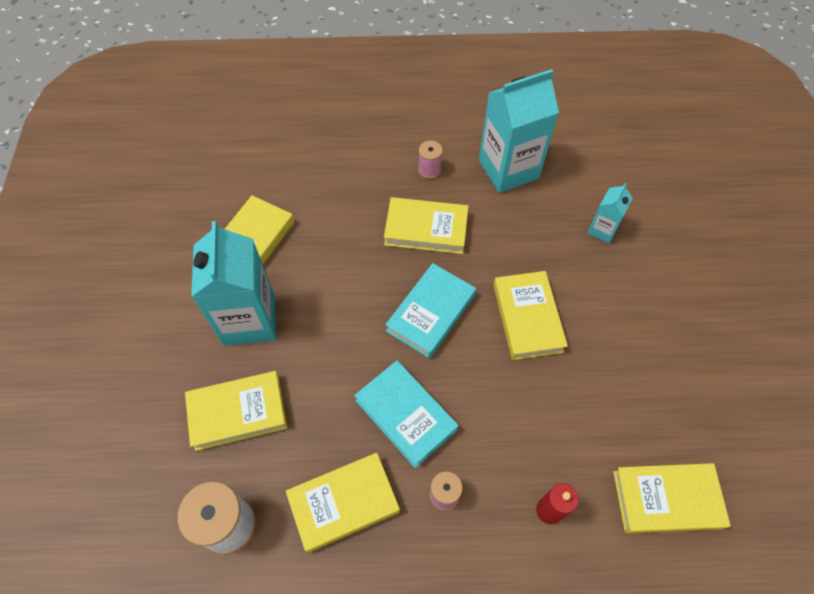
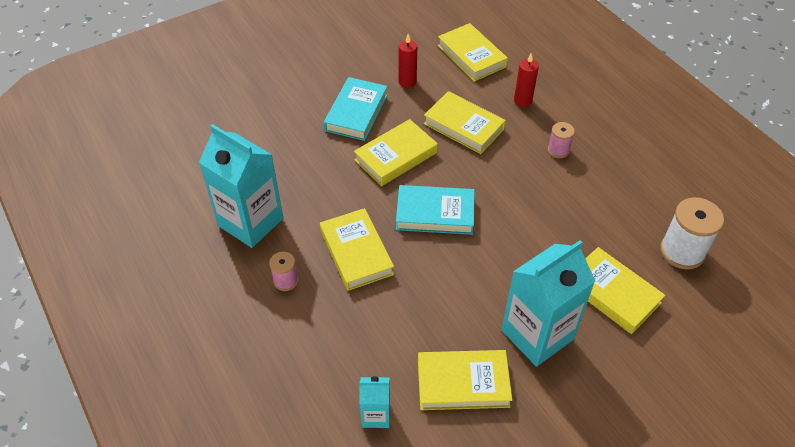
camera: 120 degrees left, 10 degrees down
yellow book [286,453,400,553] -> yellow book moved to [424,91,506,154]
turquoise book [354,361,459,468] -> turquoise book moved to [324,77,388,141]
turquoise carton [587,183,633,243] -> turquoise carton moved to [359,376,390,428]
none -> red candle [398,34,417,88]

